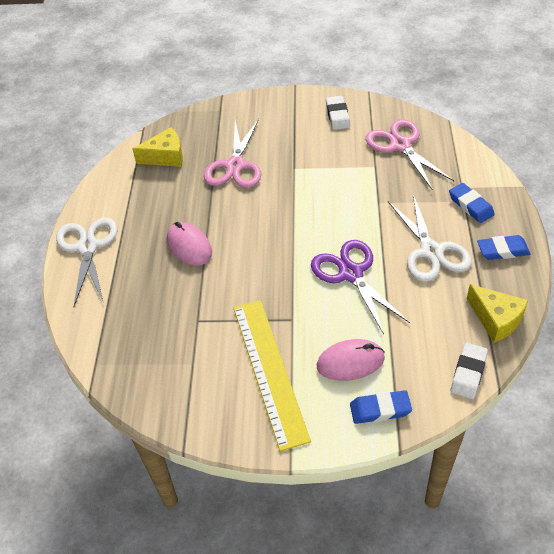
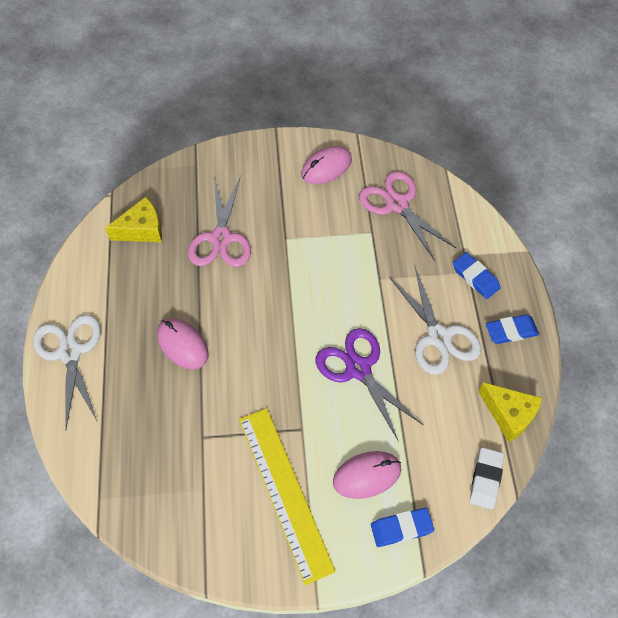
camera: 10 degrees left, 10 degrees up
white eraser [326,96,350,130] -> pink mouse [301,146,352,184]

